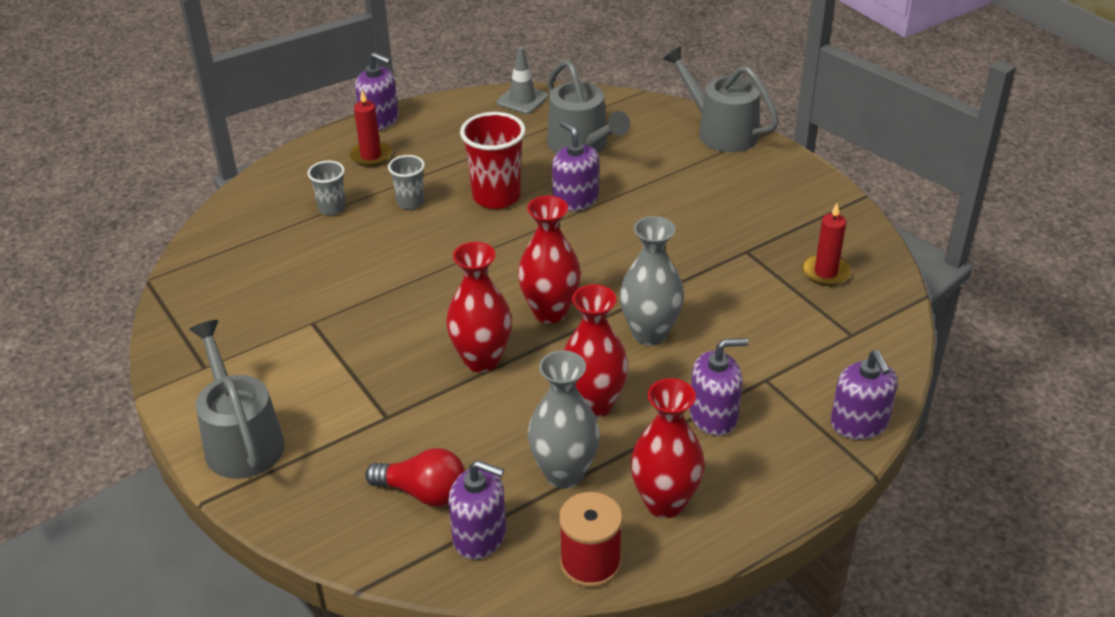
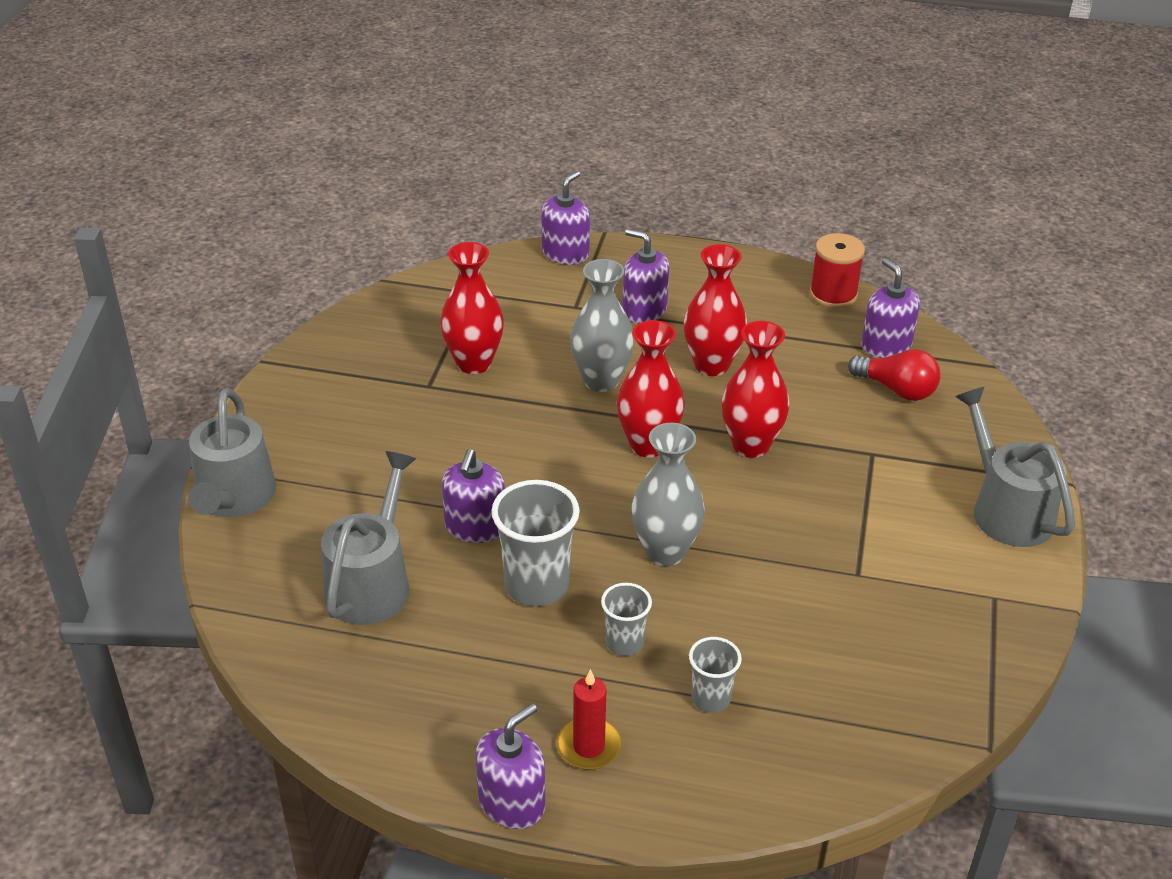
camera: 135 degrees left, 0 degrees up
grey watering can [189,320,285,479] -> grey watering can turned 135 degrees clockwise [955,387,1075,547]
purple soap dispenser [355,52,399,131] -> purple soap dispenser turned 60 degrees clockwise [475,703,545,829]
red light bulb [365,448,465,506] -> red light bulb turned 150 degrees clockwise [848,349,941,401]
red cup [460,112,526,209] -> grey cup [492,480,580,606]
grey traffic cone [497,47,548,114] -> none
grey vase [528,350,600,489] -> grey vase moved to [631,423,705,566]
red vase [630,378,705,518] -> red vase moved to [440,242,504,374]
red candle [803,203,851,286] -> none

